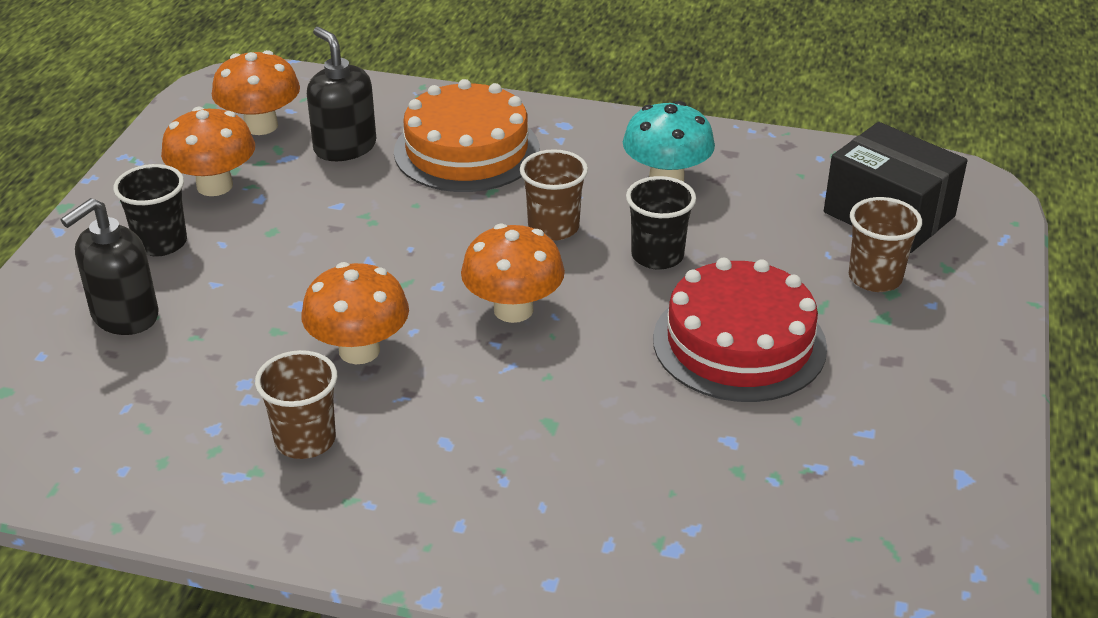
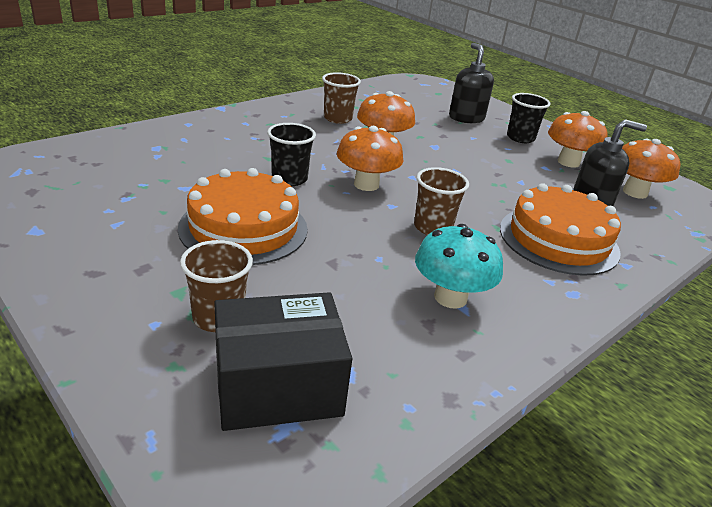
camera: 120 degrees right, 5 degrees down
black cup [626,176,696,270] -> black cup moved to [267,123,316,186]
red cake [653,258,827,402] -> orange cake [178,168,308,265]

